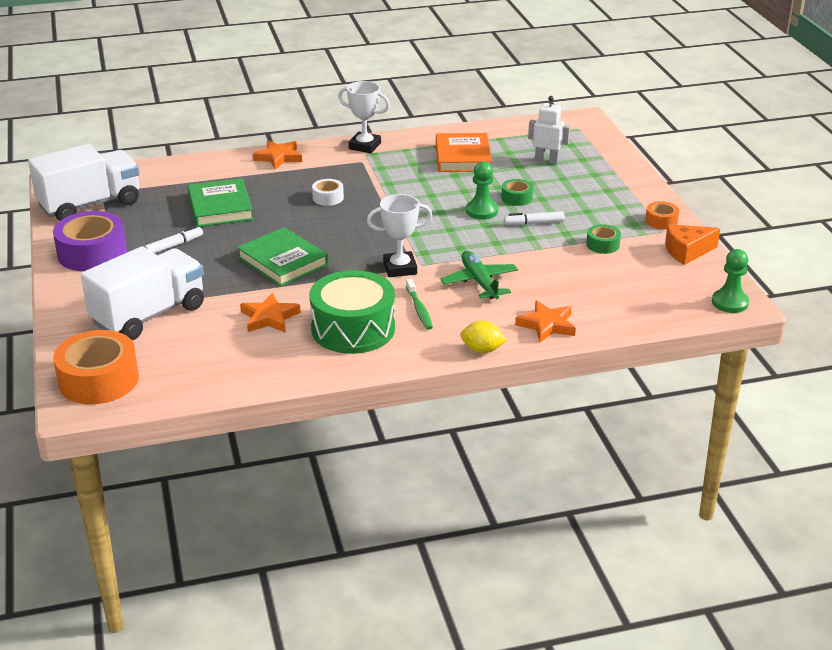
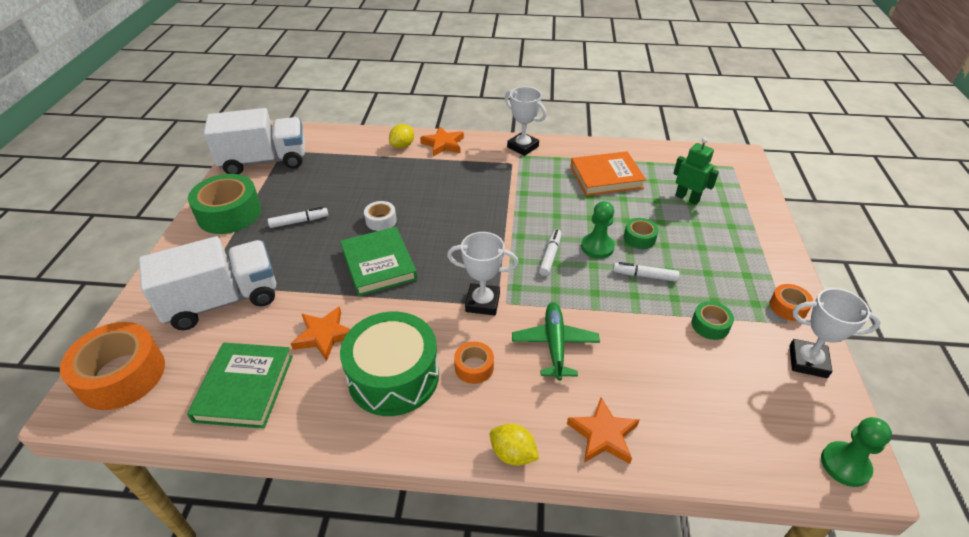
camera: 20 degrees right, 10 degrees up
purple tape [53,211,127,271] -> green tape [188,174,262,234]
green book [187,178,253,227] -> green book moved to [187,343,293,429]
white tape [312,179,344,206] -> white tape moved to [364,201,397,231]
green toothbrush [406,279,433,330] -> orange tape [454,342,494,384]
orange book [436,133,492,172] -> orange book turned 60 degrees clockwise [570,151,646,196]
white robot [528,96,570,164] -> green robot [673,138,719,205]
orange cheese [665,224,720,265] -> white trophy [789,288,881,378]
none -> yellow lemon [389,124,414,148]
none -> white marker [539,229,561,276]

